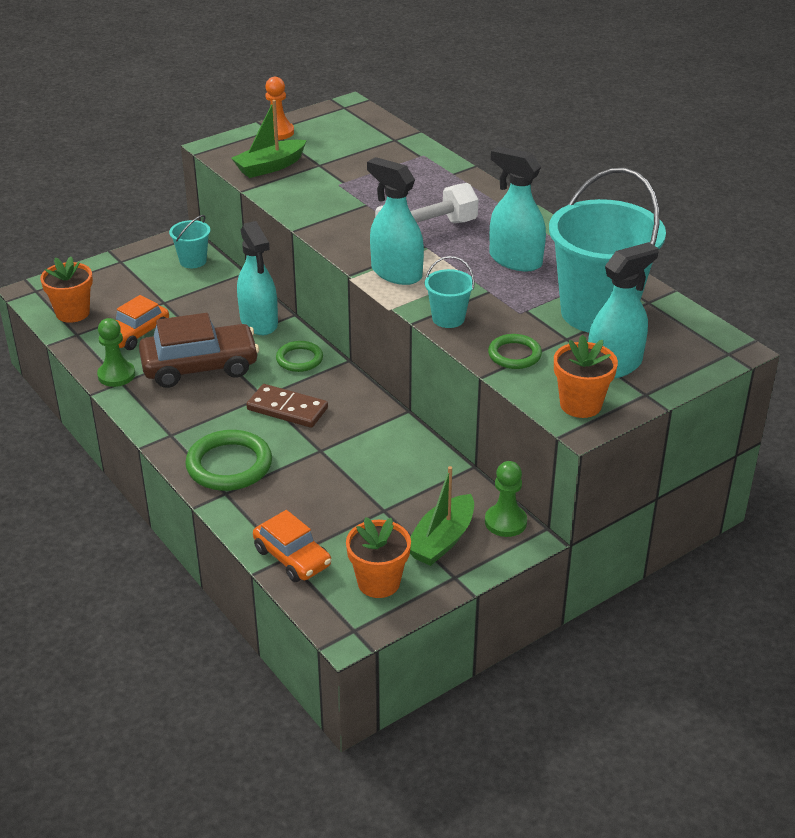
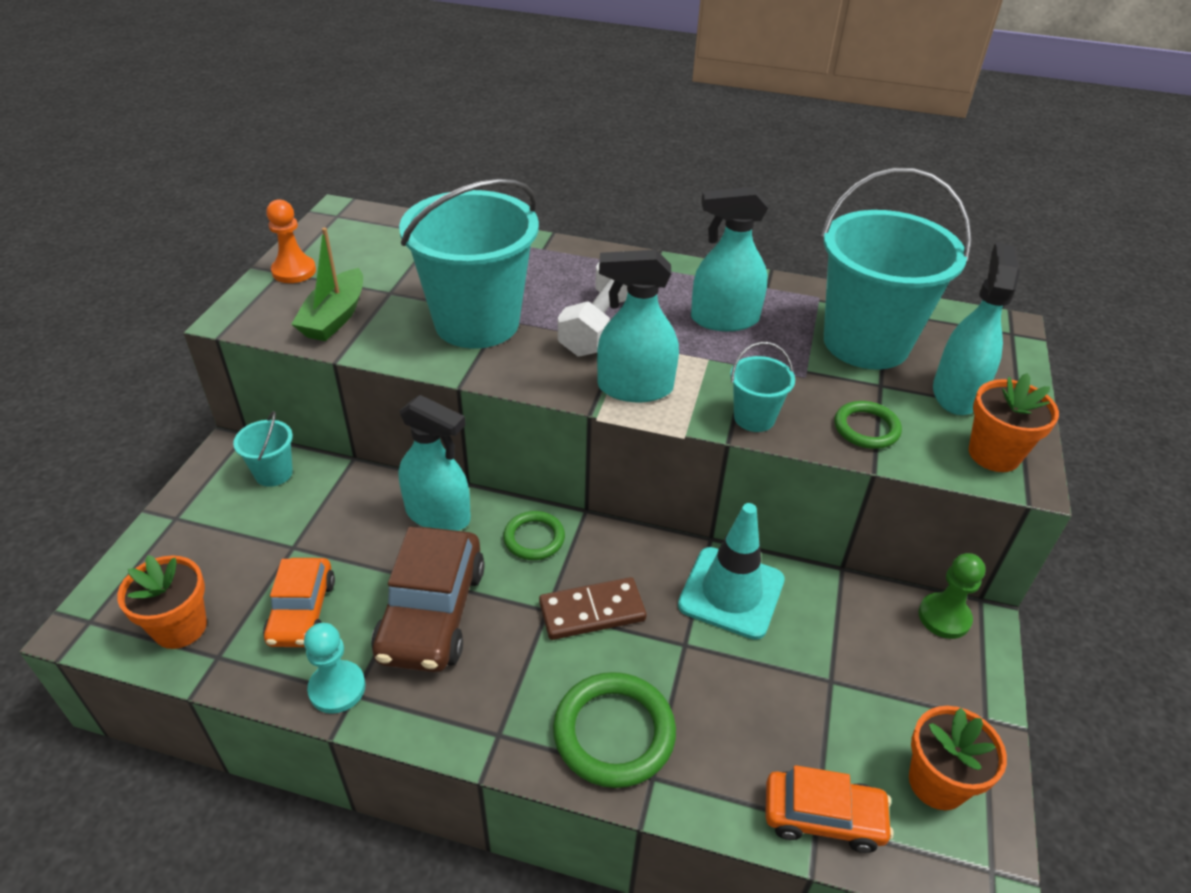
camera: 40 degrees left, 5 degrees up
green pawn [97,318,135,387] -> turquoise pawn [304,623,366,714]
brown car [139,313,259,388] -> brown car turned 150 degrees clockwise [371,527,485,672]
green boat [410,466,474,566] -> none
none -> turquoise bucket [399,179,539,348]
none -> turquoise traffic cone [678,503,785,640]

